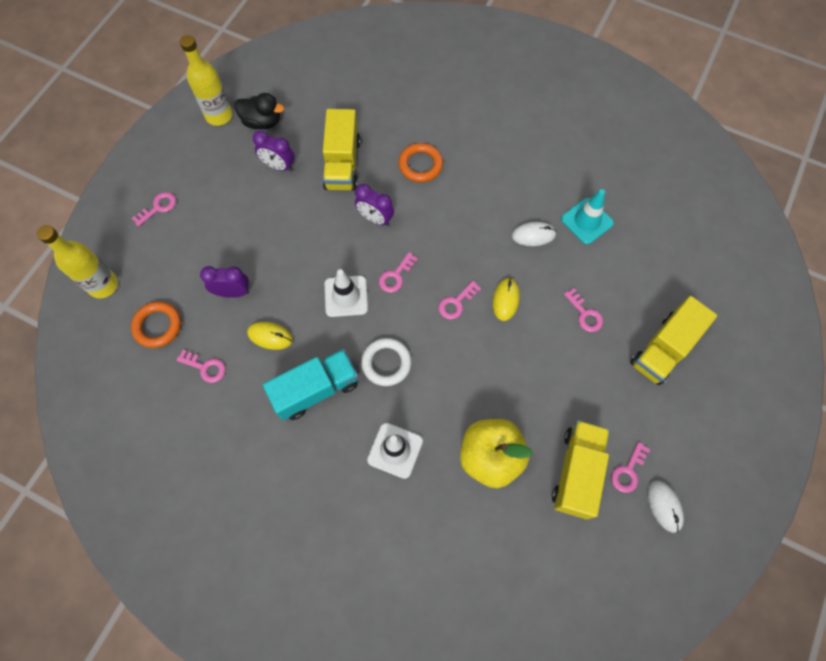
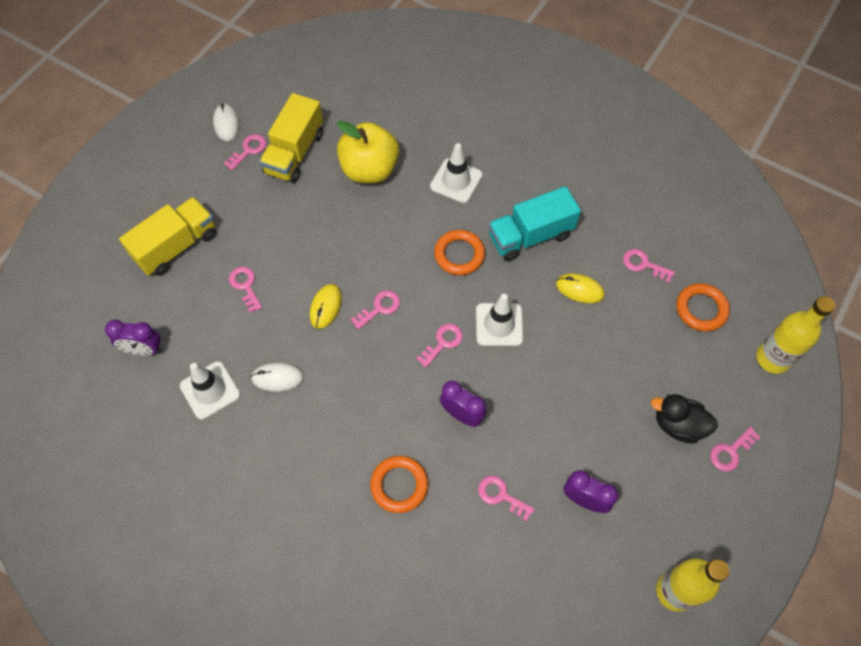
camera: 175 degrees left, 5 degrees down
purple clock [200,266,249,298] -> purple clock moved to [105,320,162,356]
black duck [234,93,284,130] -> black duck moved to [651,394,718,444]
yellow truck [322,109,360,191] -> pink key [478,476,535,521]
white ring [361,338,412,386] -> orange ring [434,230,485,275]
turquoise traffic cone [561,189,614,244] -> white traffic cone [180,361,240,420]

